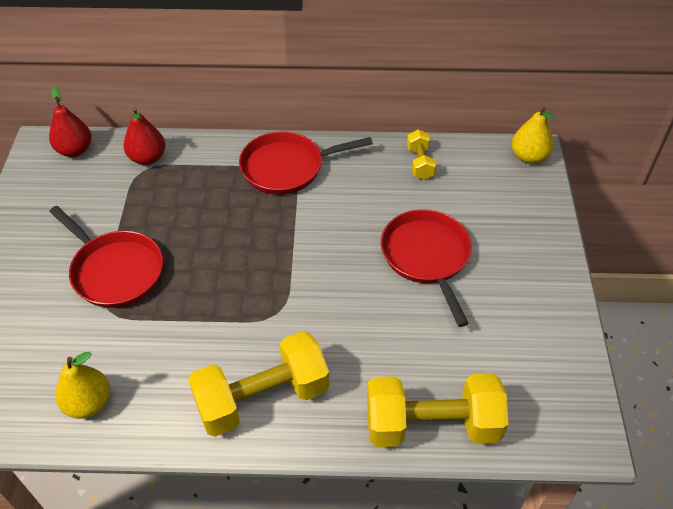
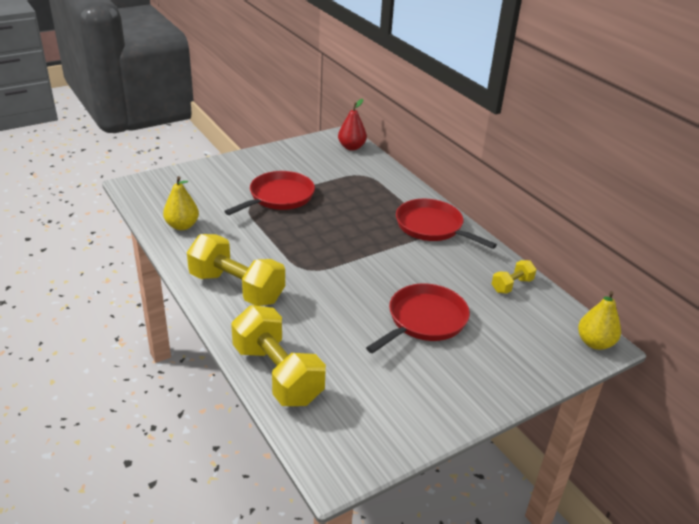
camera: 55 degrees right, 15 degrees down
red pan [49,206,163,308] -> red pan turned 150 degrees counterclockwise [224,171,315,215]
red pear [123,108,165,165] -> none

